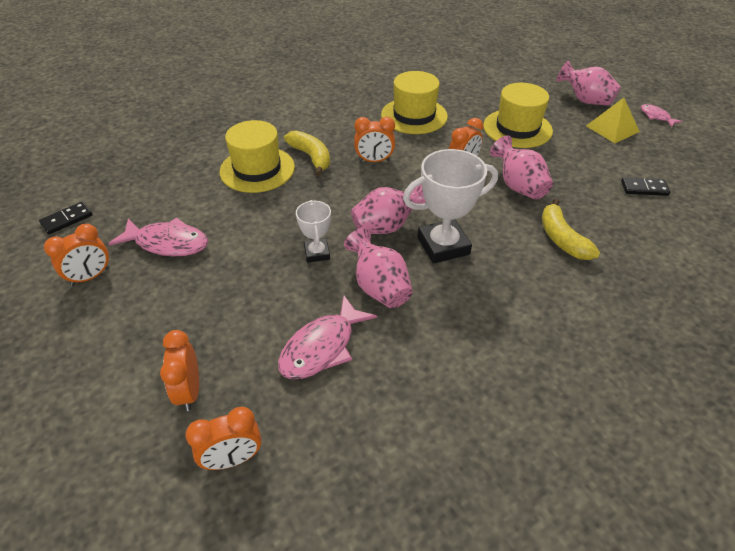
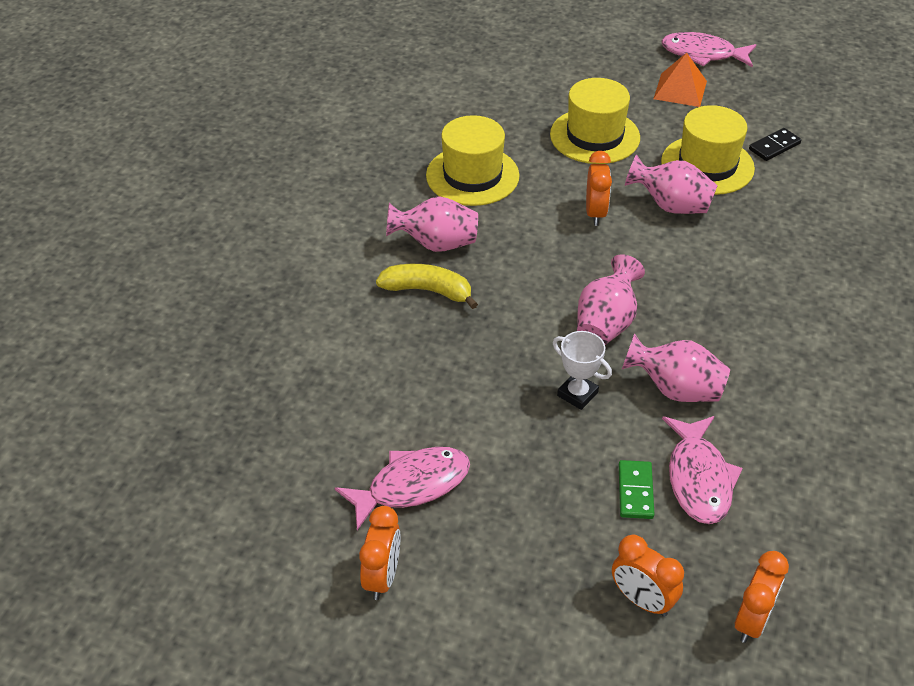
camera: 40 degrees left, 0 degrees up
black domino [39,201,93,234] -> none
yellow hat [219,120,295,193] -> yellow hat moved to [661,105,755,195]
orange clock [354,117,395,162] -> none
white trophy [403,149,498,264] -> none
yellow banana [542,198,600,260] -> none
pink vase [557,60,621,106] -> pink vase moved to [386,196,478,252]
yellow pyramid [586,98,640,143] -> orange pyramid [654,53,707,107]
pink fish [641,104,682,127] -> pink fish [661,32,756,67], size x1.81
none -> green domino [619,460,654,519]

